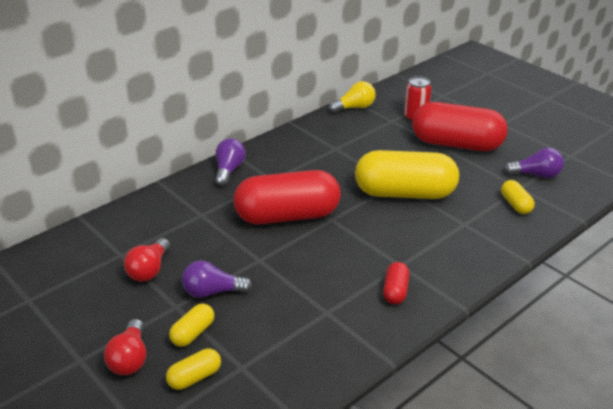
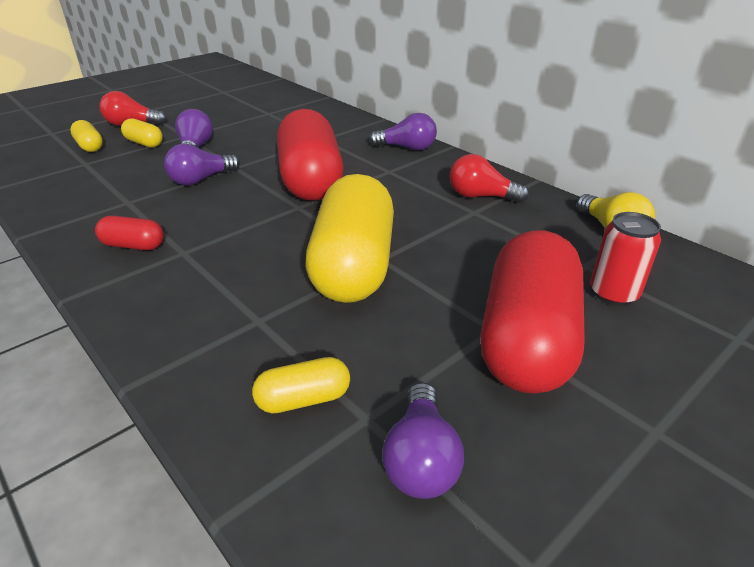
camera: 90 degrees right, 0 degrees up
red light bulb [124,238,170,282] -> red light bulb moved to [450,154,529,203]
none -> purple light bulb [164,144,240,185]

